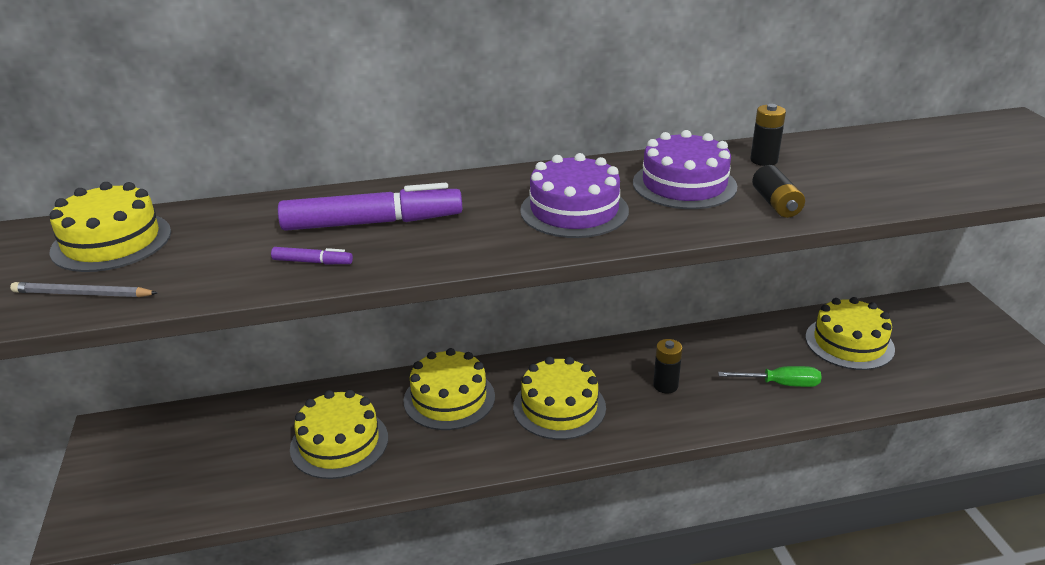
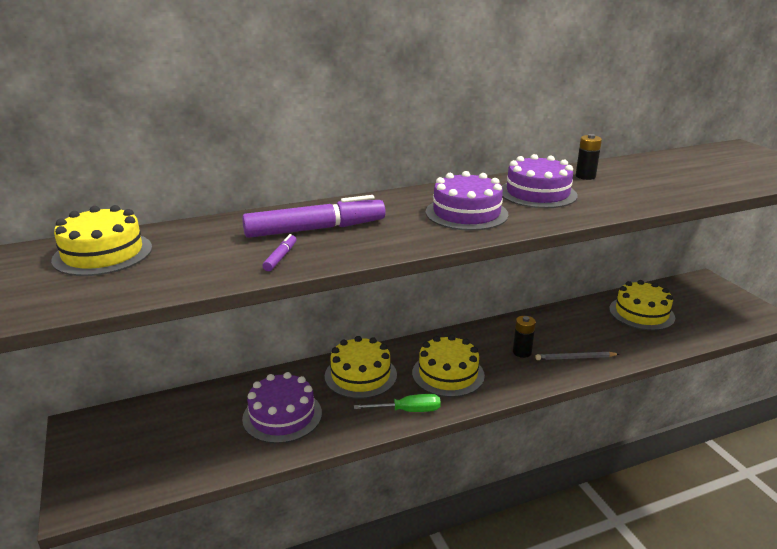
camera: 10 degrees left, 5 degrees down
grey pencil [10,282,158,297] -> grey pencil moved to [535,352,619,360]
purple marker [271,247,353,264] -> purple marker turned 75 degrees counterclockwise [263,234,296,271]
yellow cake [290,390,388,479] -> purple cake [242,372,322,444]
green screwdriver [718,366,821,387] -> green screwdriver moved to [354,394,441,412]
black battery [752,165,805,218] -> none

